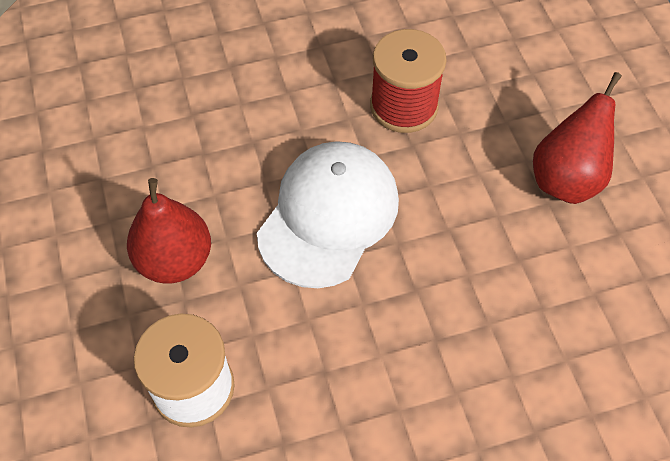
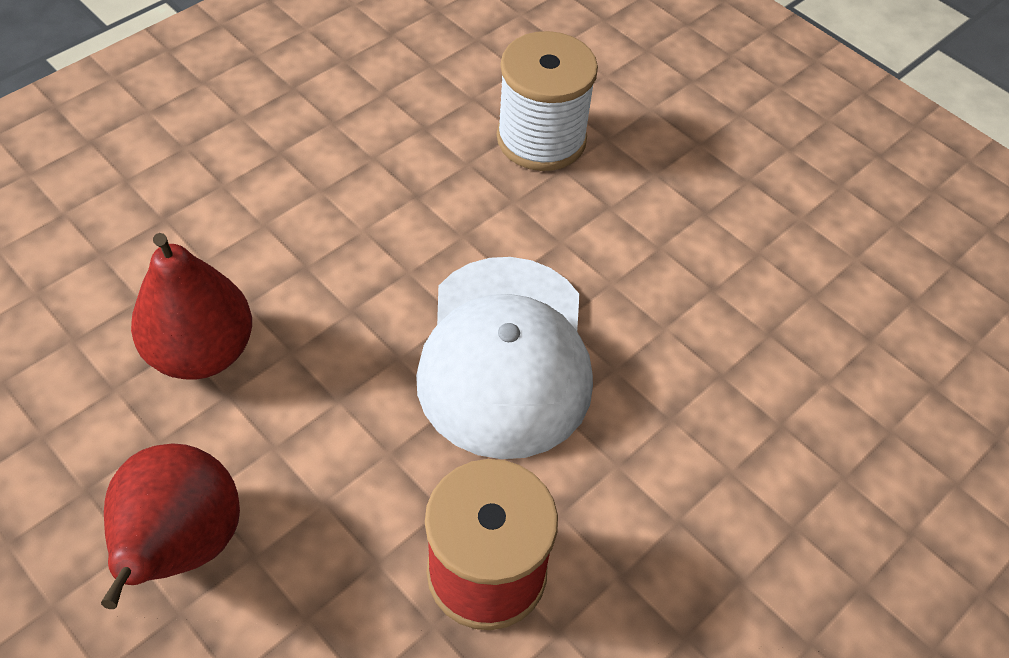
camera: 150 degrees right, 5 degrees down
red pear [127,178,211,284] -> red pear moved to [131,233,252,379]

